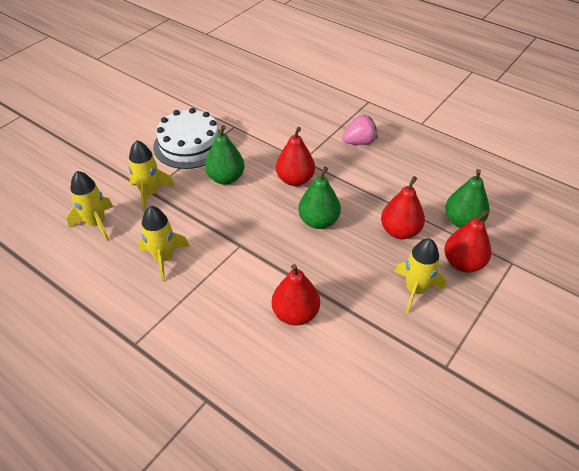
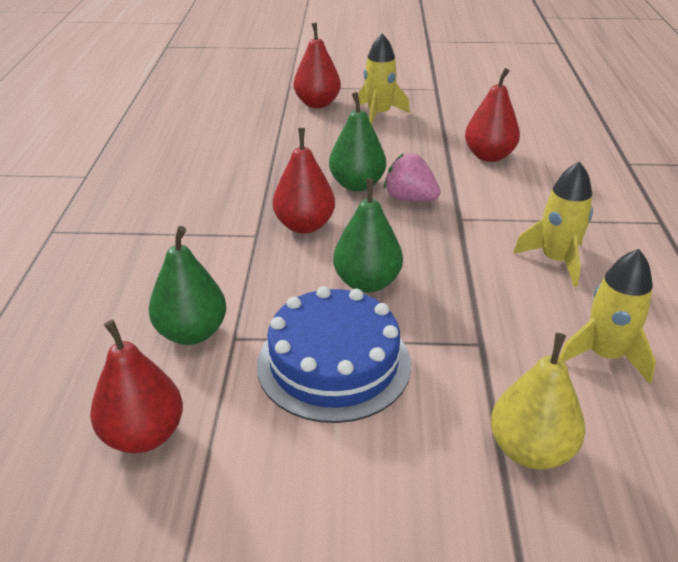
camera: 125 degrees left, 10 degrees down
yellow rocket [129,140,175,212] -> none
white cake [153,108,220,169] -> blue cake [257,286,411,423]
pink strawberry [342,115,378,145] -> pink strawberry moved to [384,153,441,202]
red pear [381,176,425,239] -> red pear moved to [90,320,183,453]
green pear [445,169,489,228] -> green pear moved to [149,226,226,345]
none -> yellow pear [491,333,585,470]

